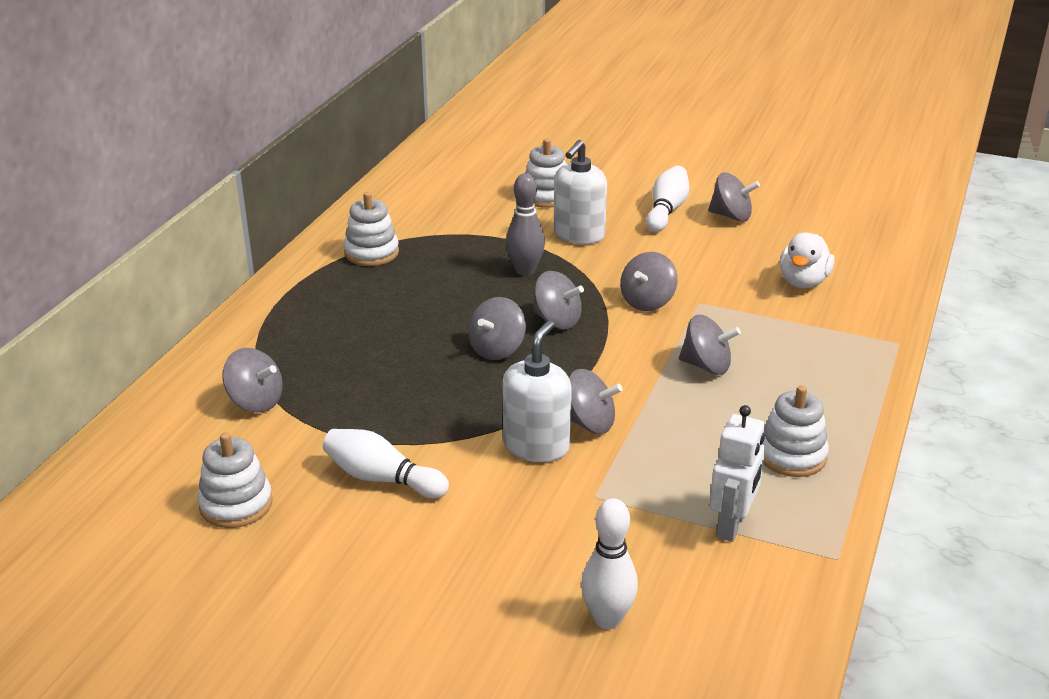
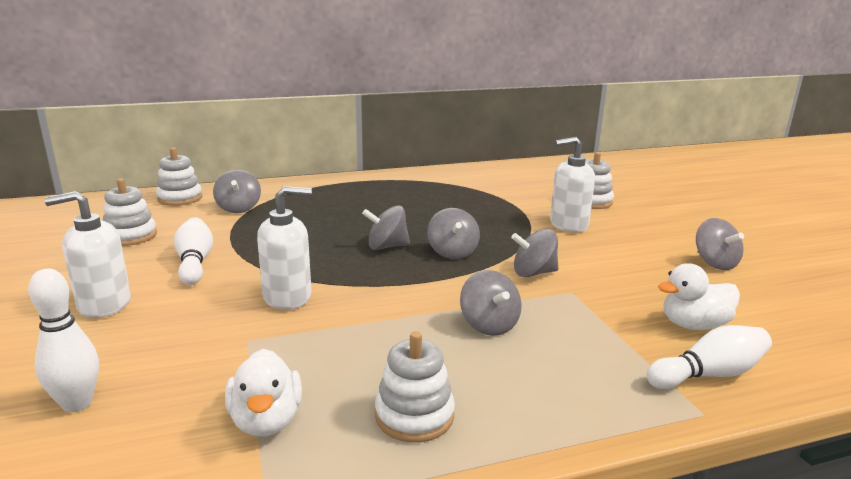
camera: 50 degrees right, 10 degrees down
white stacking toy [344,192,399,266] -> white stacking toy moved to [156,147,202,206]
grey bowling pin [506,173,545,276] -> none
grey spinning top [569,369,623,434] -> none
white bowling pin [646,166,689,232] -> white bowling pin moved to [647,325,772,389]
white robot [709,405,765,542] -> white duck [225,349,302,437]
none -> white soap dispenser [44,191,131,318]

